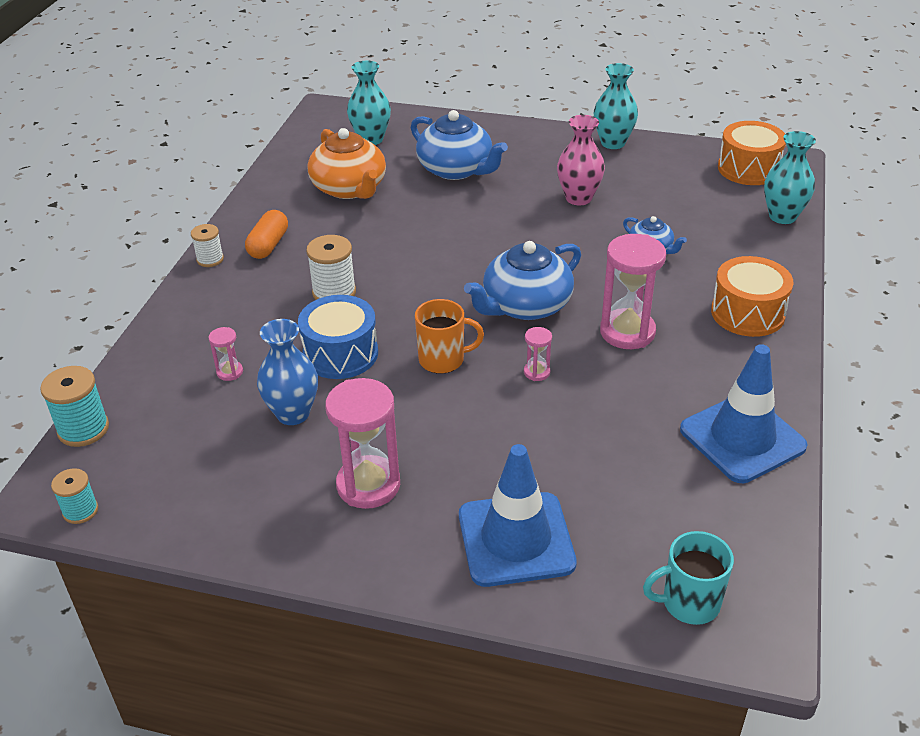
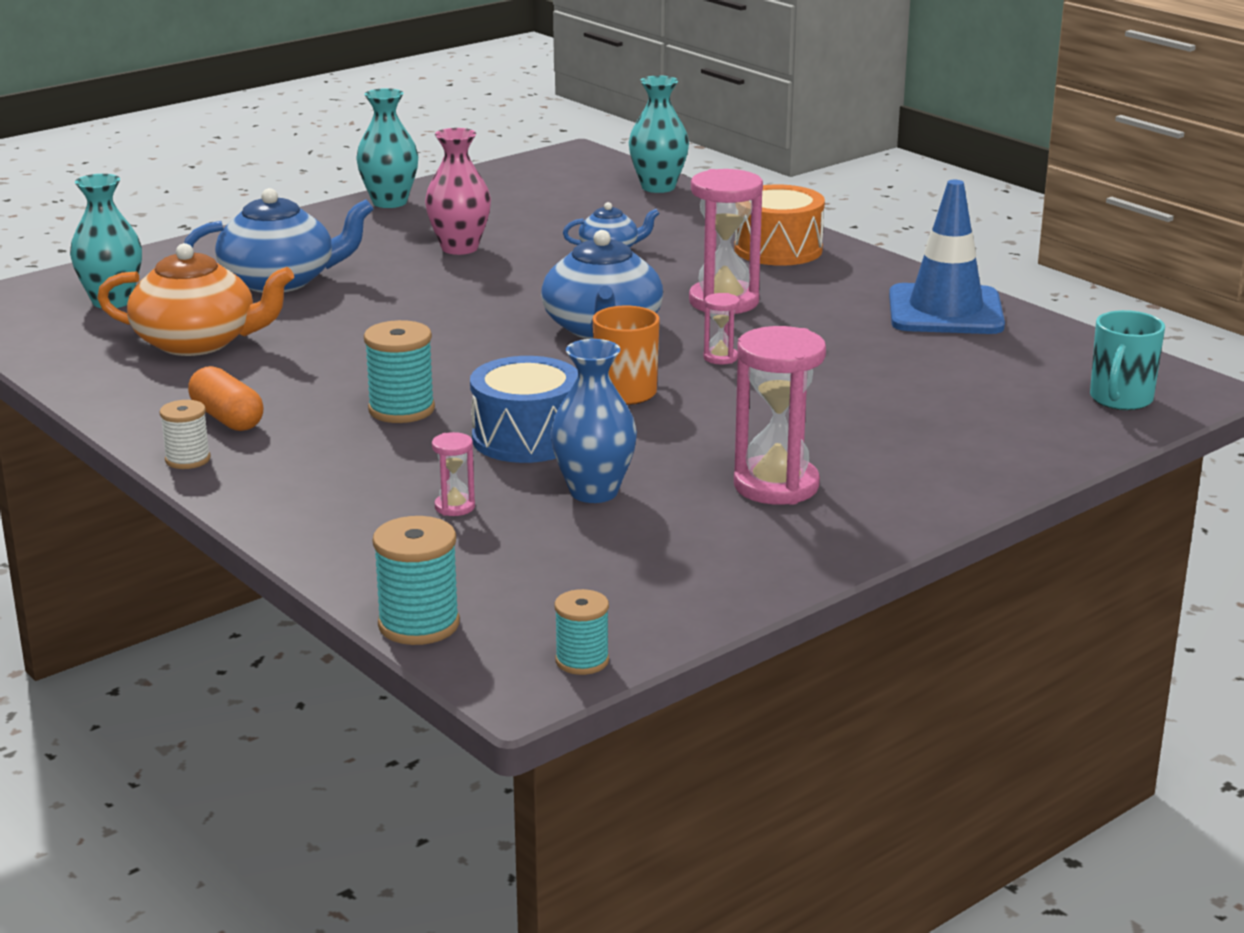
camera: 55 degrees left, 15 degrees down
white spool [306,235,356,300] -> turquoise spool [364,320,435,423]
blue traffic cone [459,444,577,587] -> none
orange drum [718,121,786,185] -> none

